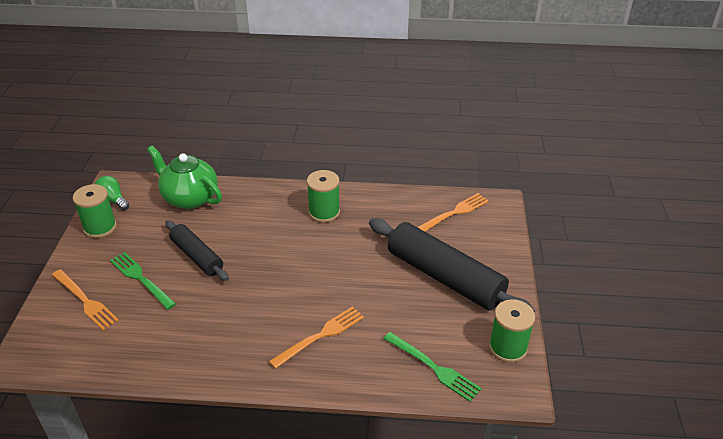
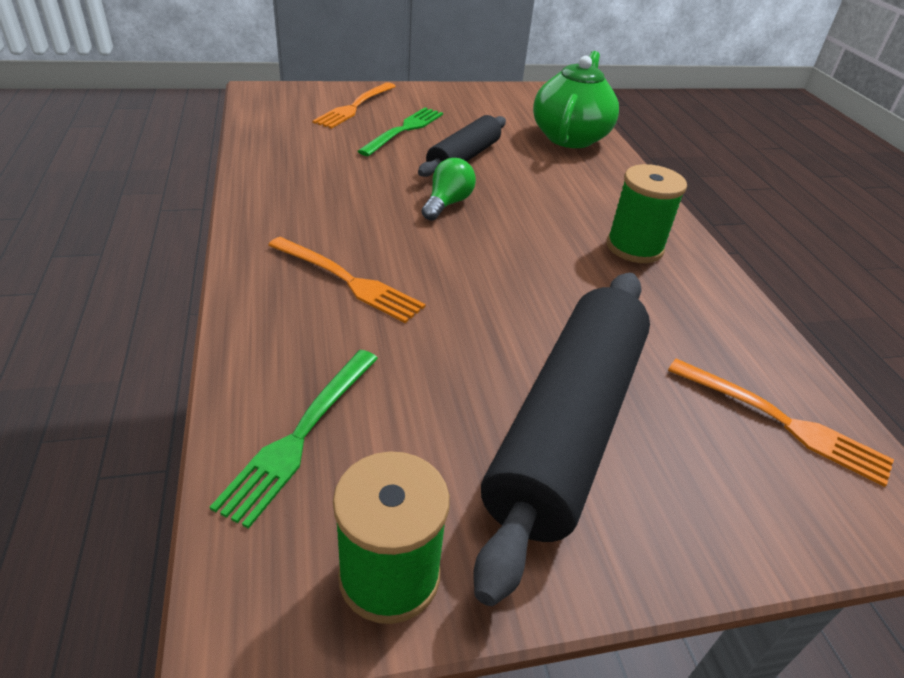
camera: 70 degrees right, 0 degrees up
green spool [73,184,117,238] -> none
green light bulb [95,176,129,210] -> green light bulb moved to [422,158,476,221]

